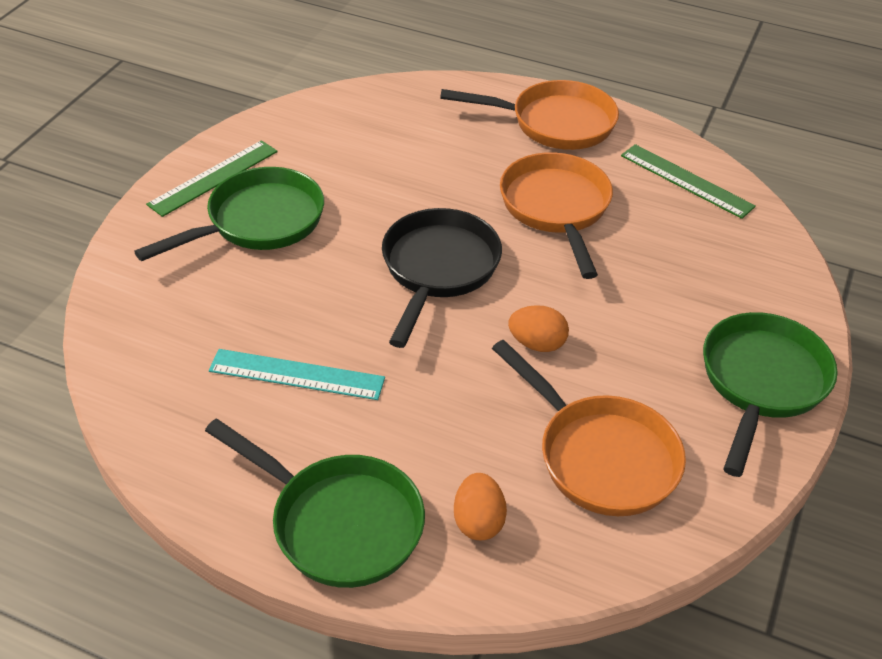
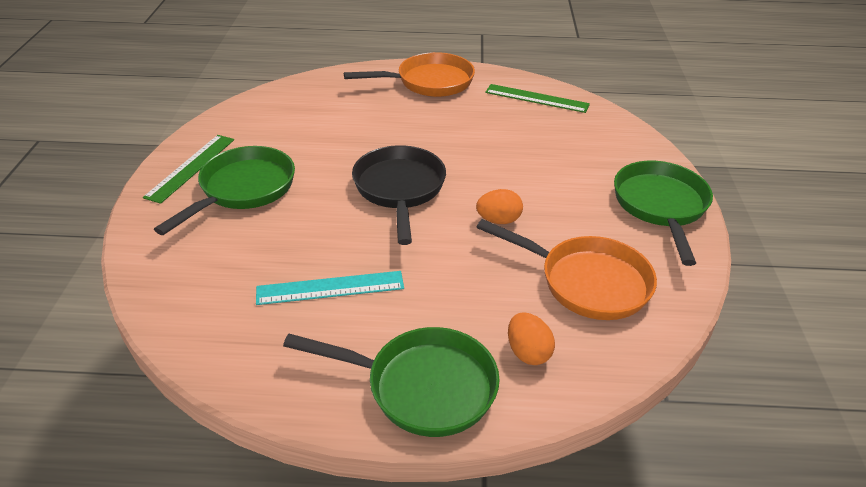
camera: 20 degrees left, 5 degrees down
orange pan [500,152,613,279] -> none

